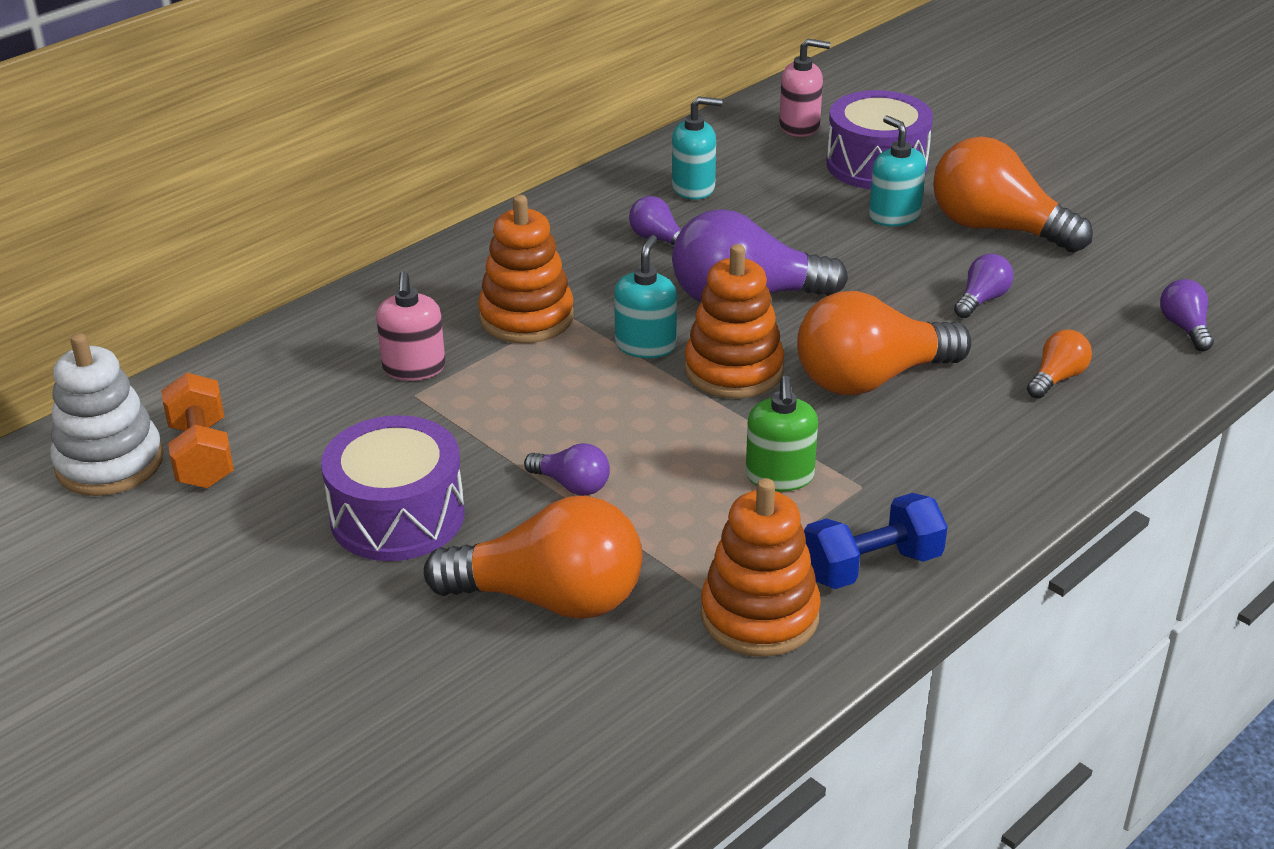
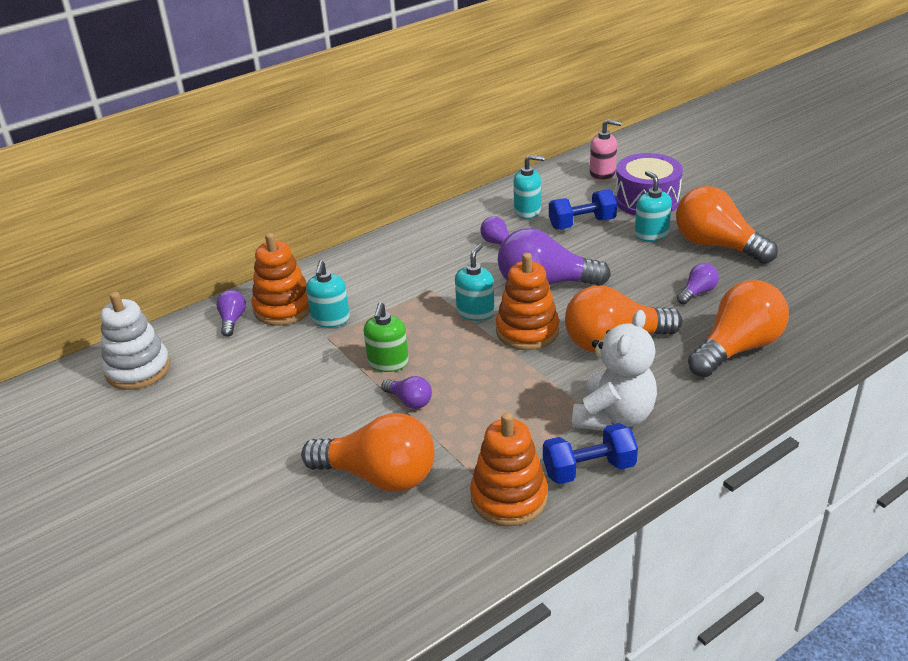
camera: 10 degrees right, 0 degrees up
orange dumbbell [161,373,234,489] -> none
purple drum [321,415,465,561] -> none
pink soap dispenser [376,271,445,381] -> turquoise soap dispenser [306,261,350,327]
orange stacking toy [478,195,574,343] -> orange stacking toy moved to [251,233,310,326]
green soap dispenser [746,376,818,492] -> green soap dispenser moved to [364,302,409,372]
orange light bulb [1027,329,1092,399] -> orange light bulb [688,280,789,377], size x2.15
purple light bulb [1160,279,1214,351] -> purple light bulb moved to [216,290,246,337]
none -> blue dumbbell [549,189,617,229]
none -> white teddy bear [572,310,657,431]

